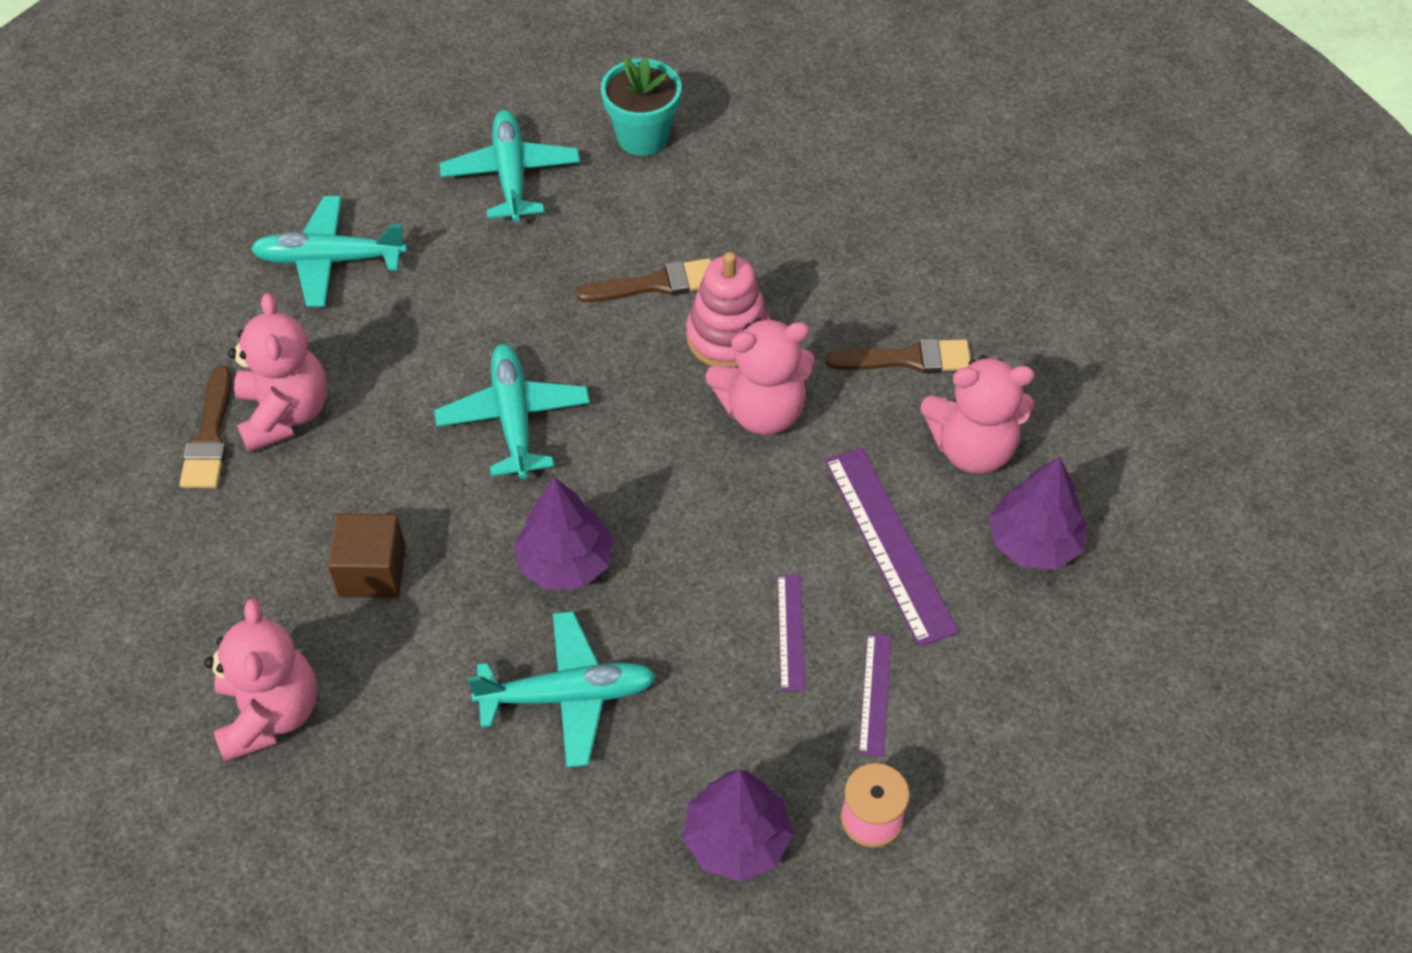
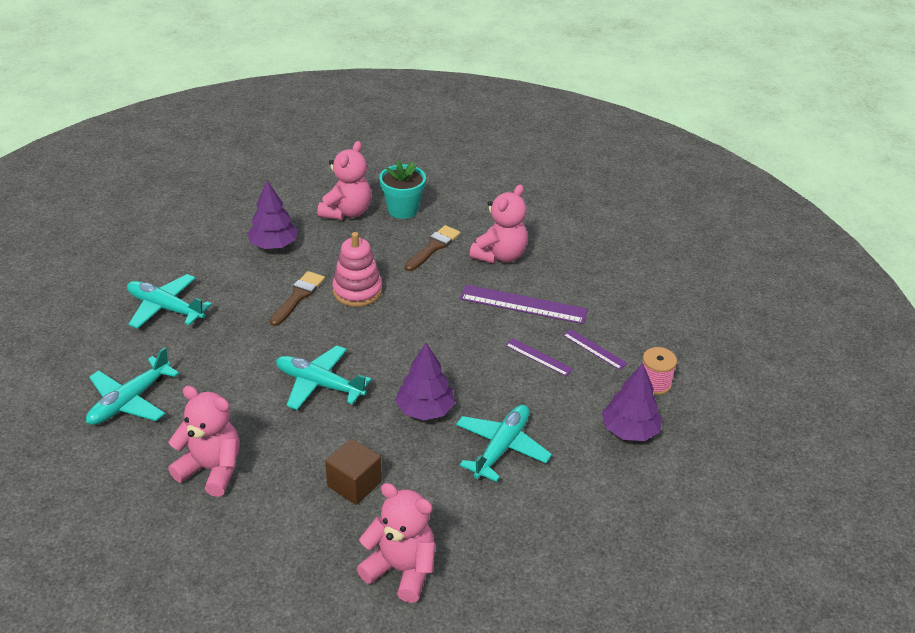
camera: 55 degrees left, 15 degrees down
brown brush [180,366,232,488] -> none
turquoise flower pot [601,57,681,156] -> turquoise flower pot moved to [379,160,426,219]
pink teddy bear [705,318,815,435] -> pink teddy bear moved to [317,141,371,220]
purple tree [989,457,1088,570] -> purple tree moved to [247,181,298,249]

